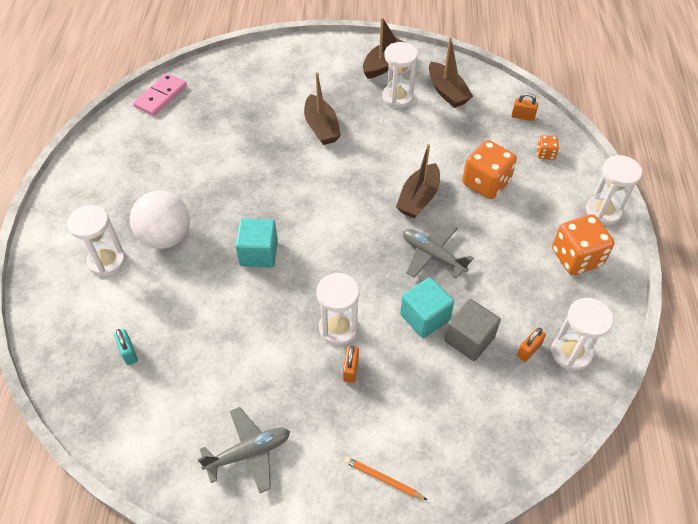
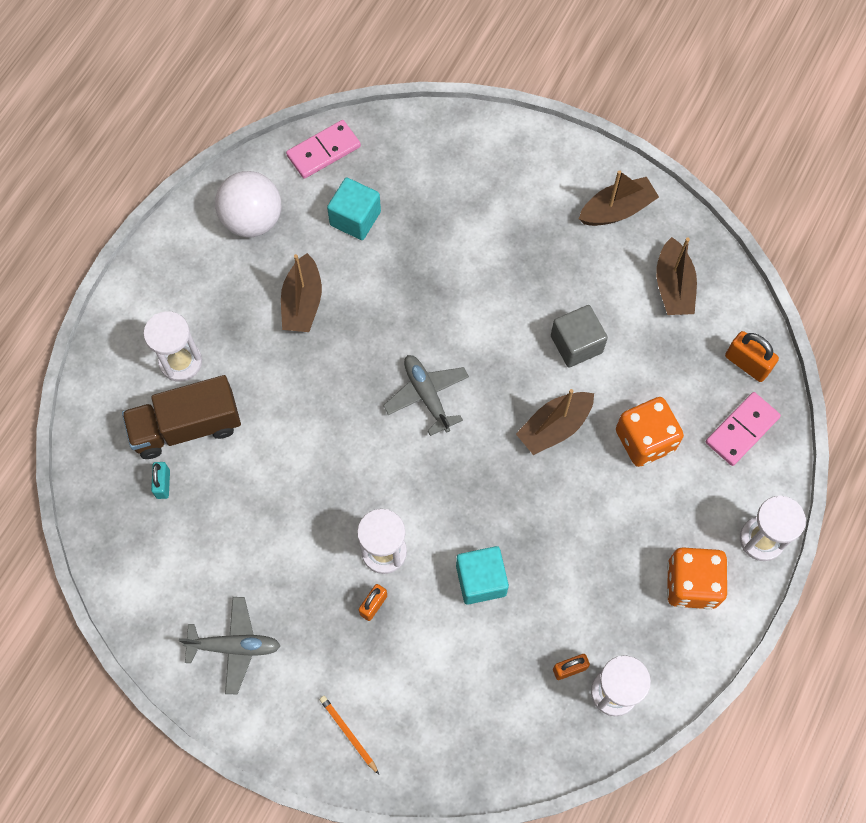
camera: 25 degrees right, 15 degrees up
white ball [130,190,190,249] -> white ball moved to [215,171,281,237]
turquoise cube [235,219,278,268] -> turquoise cube moved to [327,177,381,240]
brown boat [304,72,341,145] -> brown boat moved to [281,253,322,332]
white hourglass [382,42,418,108] -> none
grey plane [403,224,474,279] -> grey plane moved to [383,355,469,436]
grey cube [444,299,501,361] -> grey cube moved to [551,305,608,368]
orange padlock [512,93,538,121] -> orange padlock [725,331,779,382], size x1.50
orange dice [537,135,559,160] -> pink domino [706,392,781,466]
none -> brown truck [122,375,241,459]

